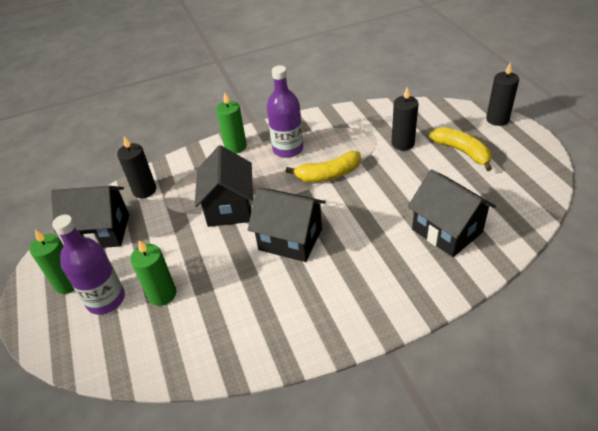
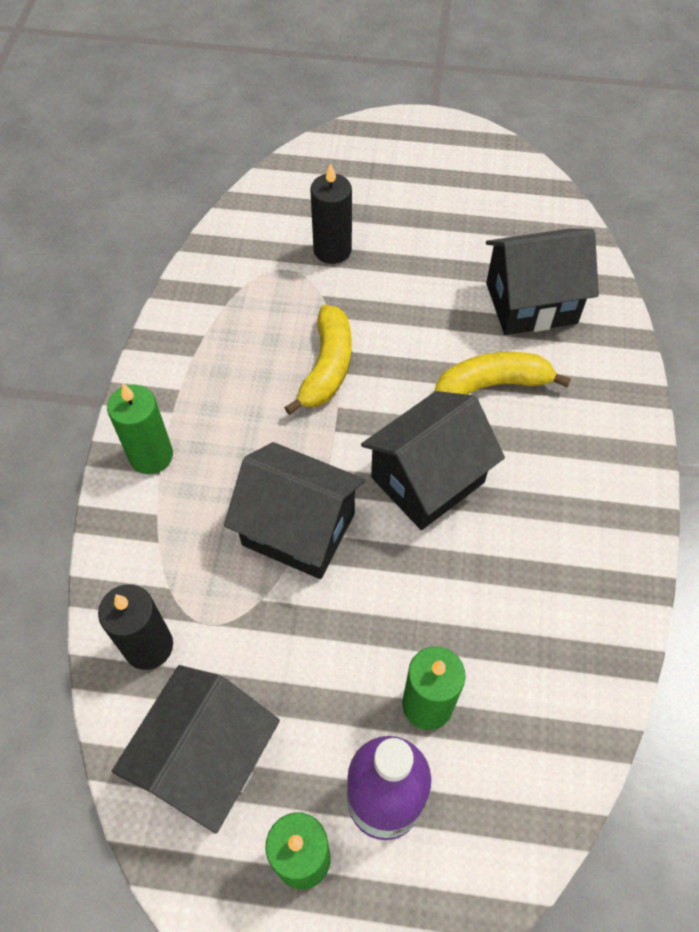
camera: 65 degrees left, 15 degrees up
purple bottle [267,65,303,158] -> none
yellow banana [429,127,492,171] -> yellow banana moved to [435,352,571,395]
black candle [486,62,519,126] -> none

